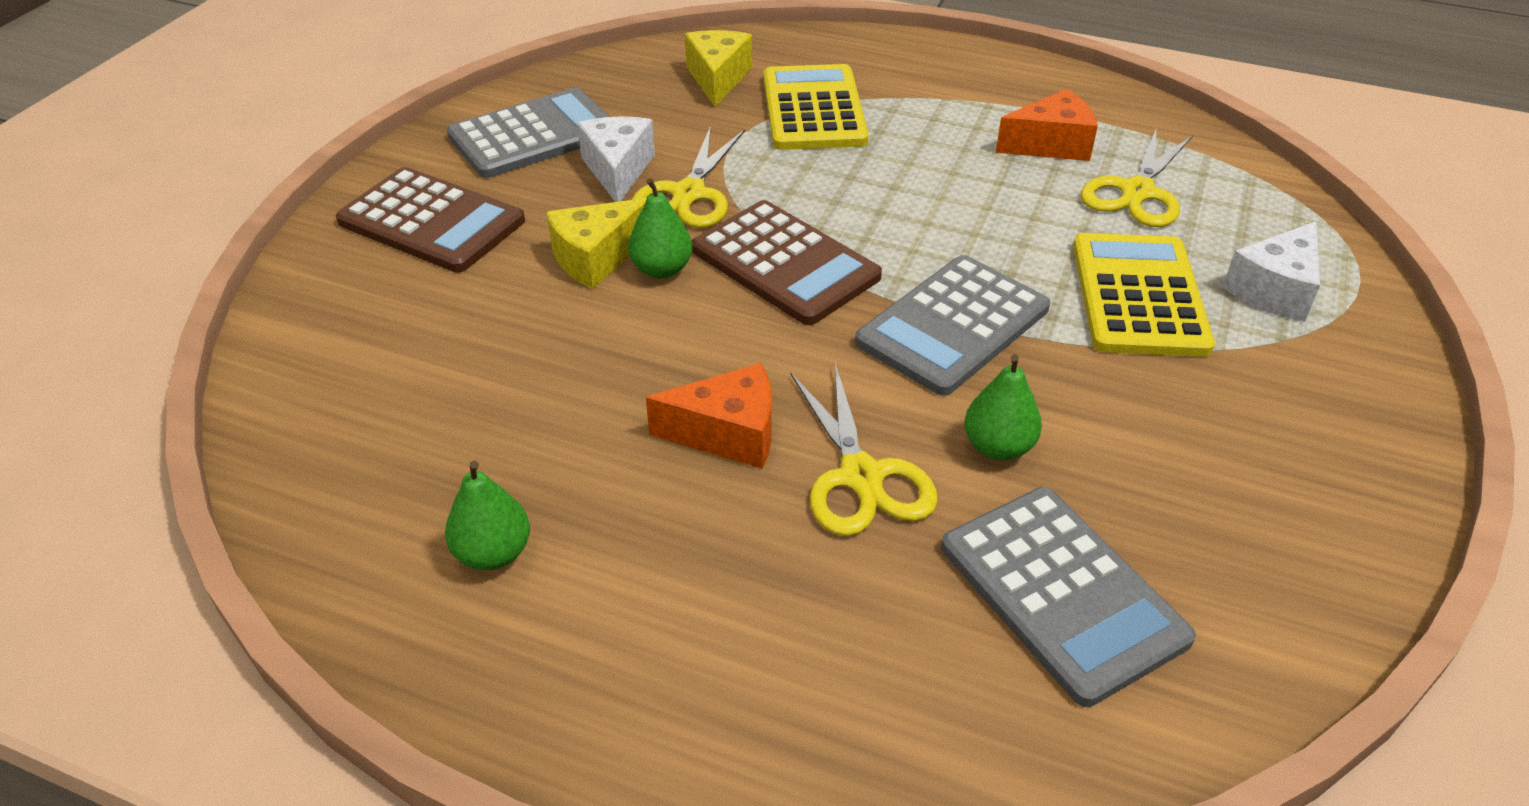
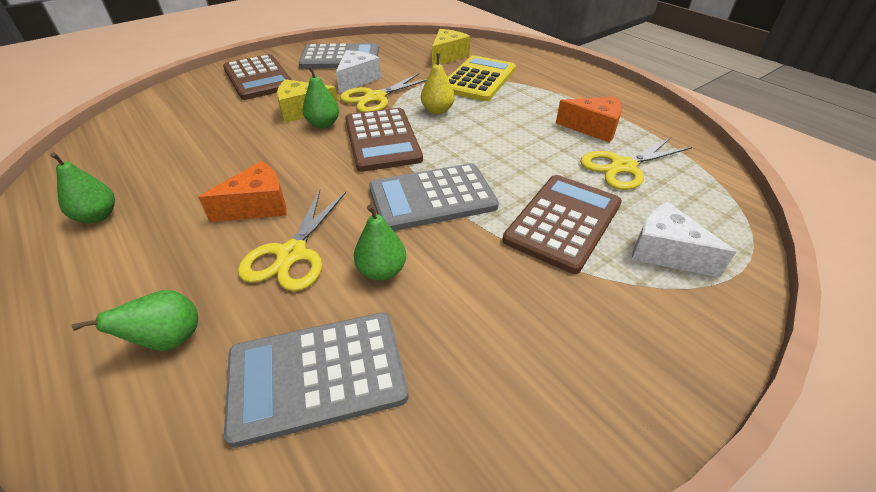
camera: 30 degrees right, 0 degrees up
orange cheese [646,363,772,469] -> orange cheese turned 60 degrees counterclockwise [198,161,287,222]
grey calculator [941,487,1196,707] -> grey calculator turned 75 degrees clockwise [224,313,409,448]
yellow calculator [1073,233,1215,357] -> brown calculator [502,175,622,274]
white cheese [1223,222,1320,322] -> white cheese turned 60 degrees clockwise [632,202,736,277]
none -> green pear [71,290,198,351]
none -> yellow pear [421,53,455,114]

